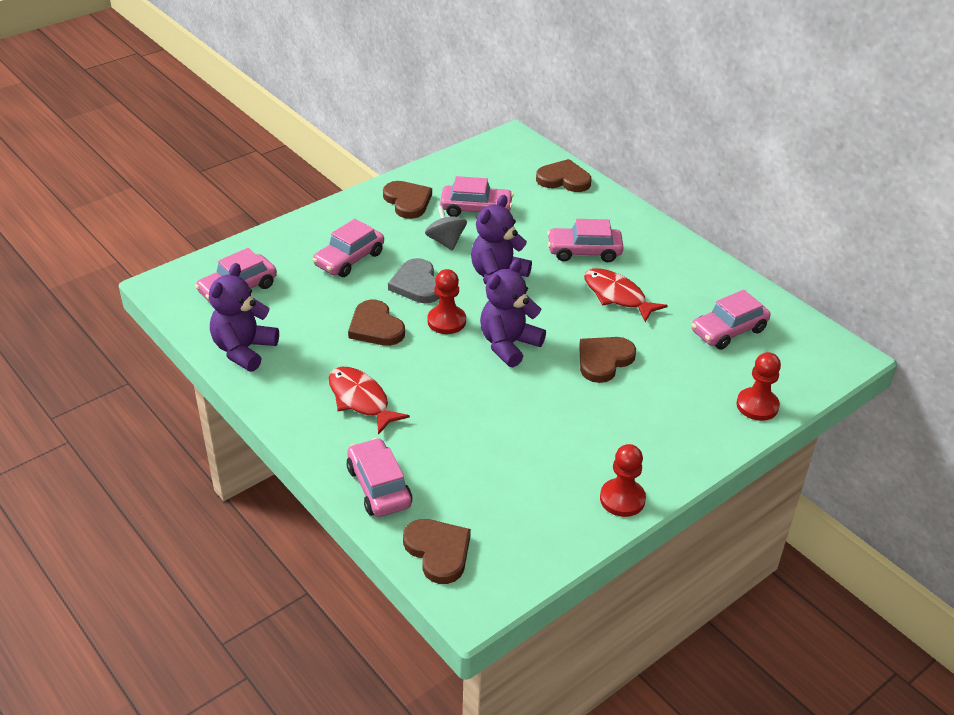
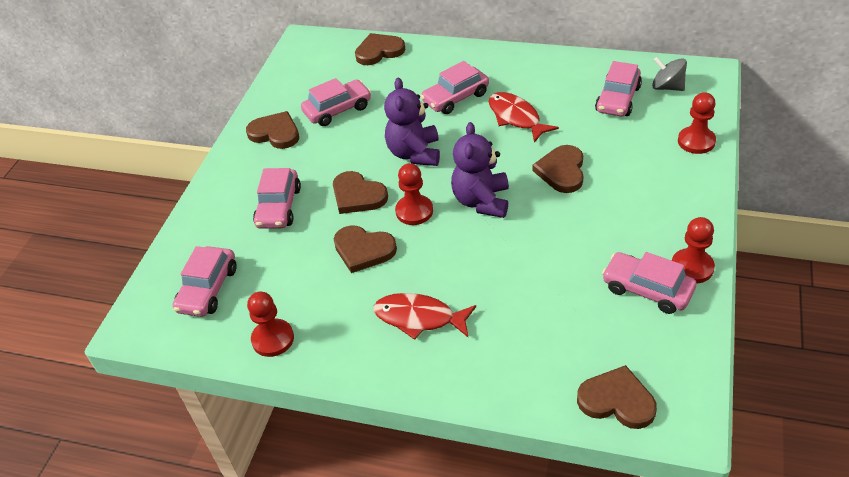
camera: 30 degrees left, 5 degrees up
purple teddy bear [209,263,279,372] -> red pawn [247,292,294,357]
pink car [347,438,412,517] -> pink car moved to [602,252,696,314]
grey heart [388,258,440,303] -> brown heart [333,171,388,214]
grey spinning top [425,205,467,251] -> grey spinning top moved to [652,57,687,91]
red fish [584,268,668,322] -> red fish turned 45 degrees clockwise [489,92,559,143]

